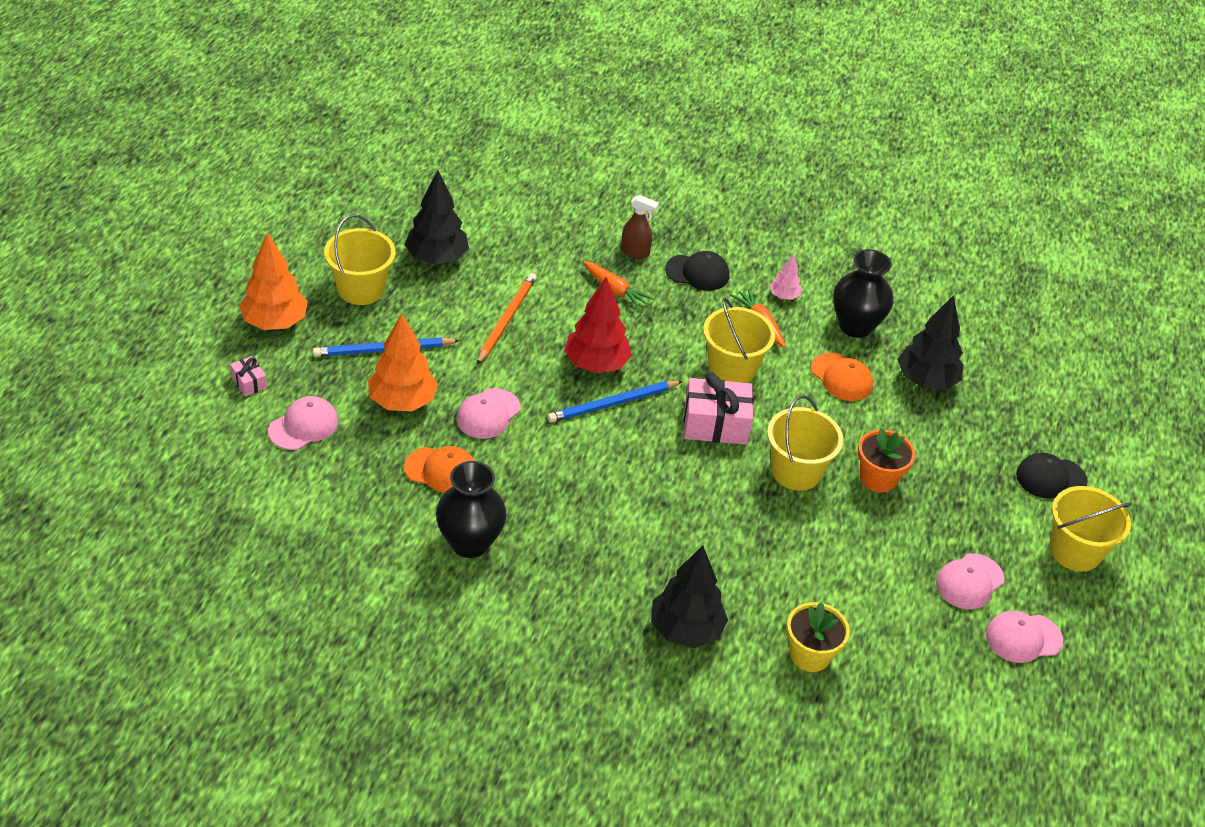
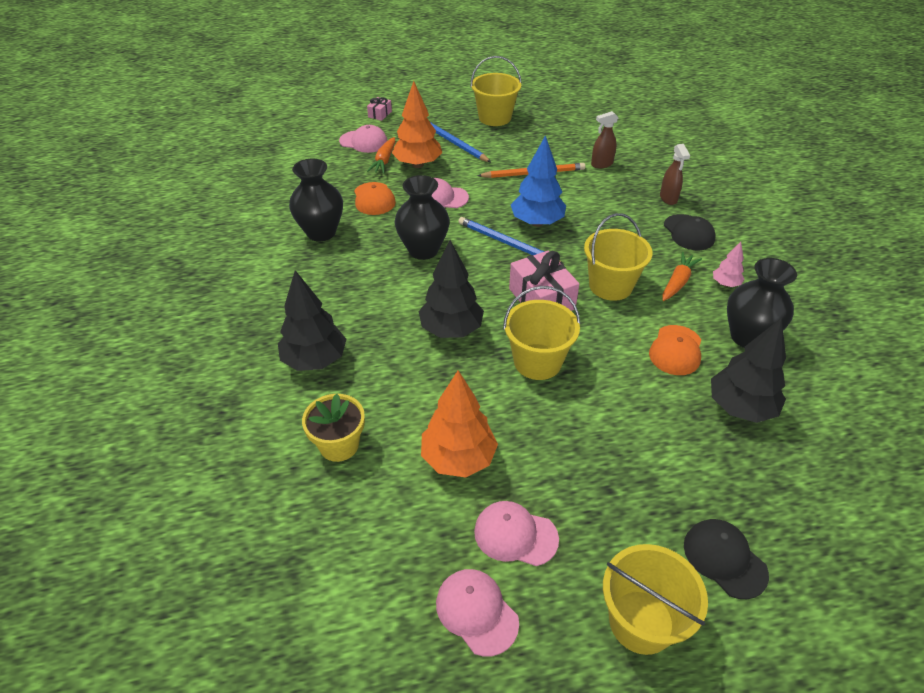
camera: 65 degrees right, 0 degrees up
orange tree [239,233,308,330] -> orange tree moved to [421,370,498,478]
black tree [405,170,469,265] -> black tree moved to [419,240,484,338]
red tree [564,277,632,374] -> blue tree [511,135,566,227]
orange carrot [583,261,654,310] -> orange carrot moved to [367,137,396,174]
orange flower pot [858,428,915,493] -> none
none -> black vase [394,175,450,260]
none -> brown spray bottle [591,111,619,168]

